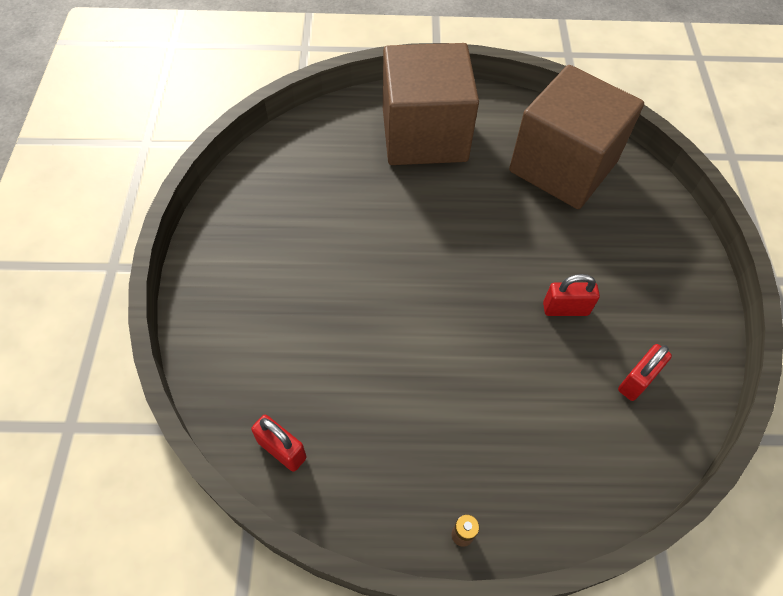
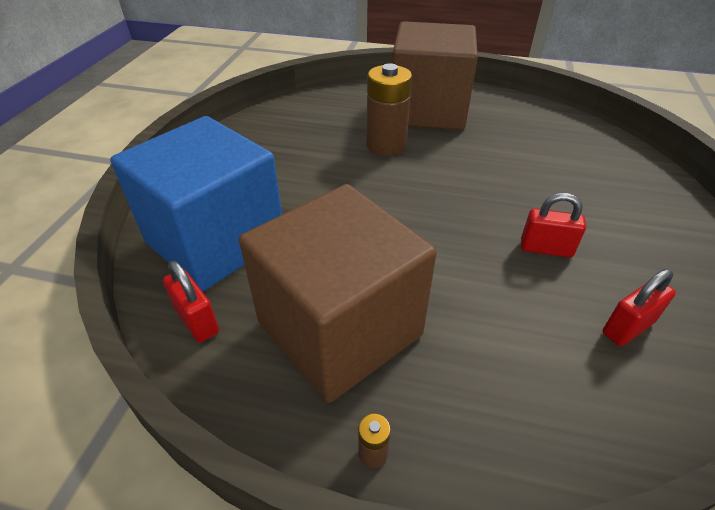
camera: 15 degrees right, 15 degrees down
brown cube [509,65,644,209] -> brown cube moved to [239,184,437,403]
none -> blue cube [110,116,282,291]
none -> brown battery [366,63,412,156]

